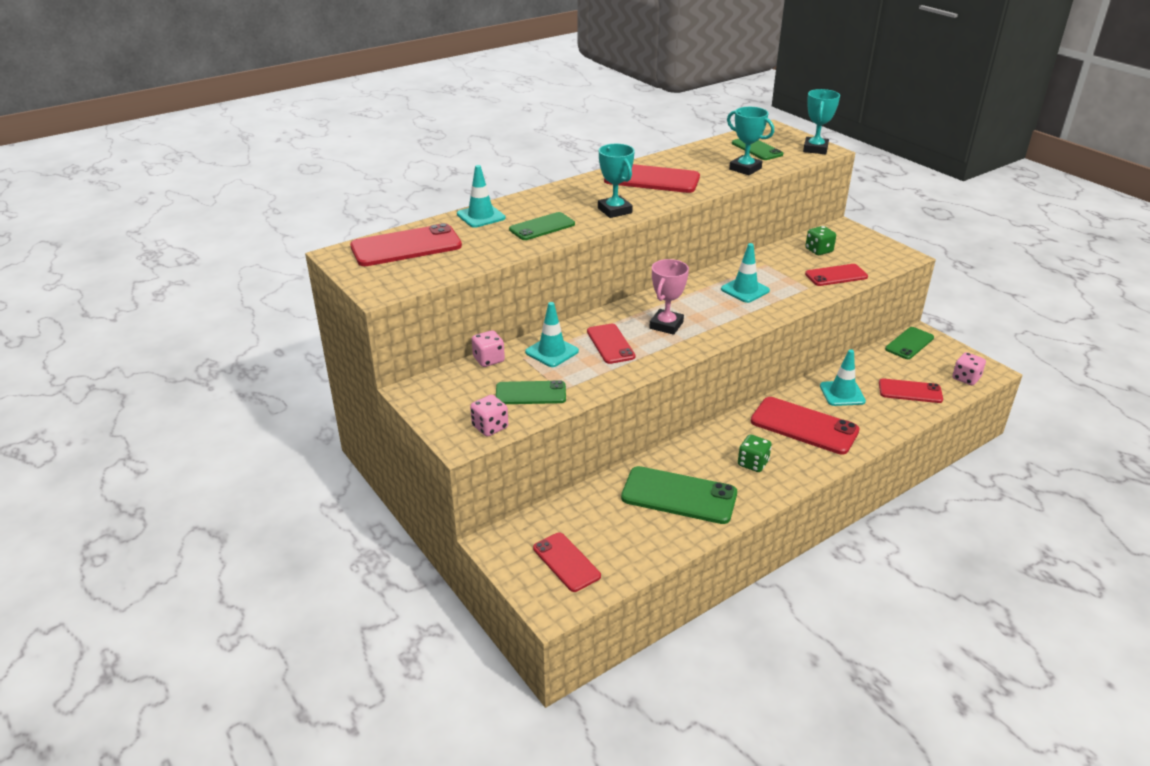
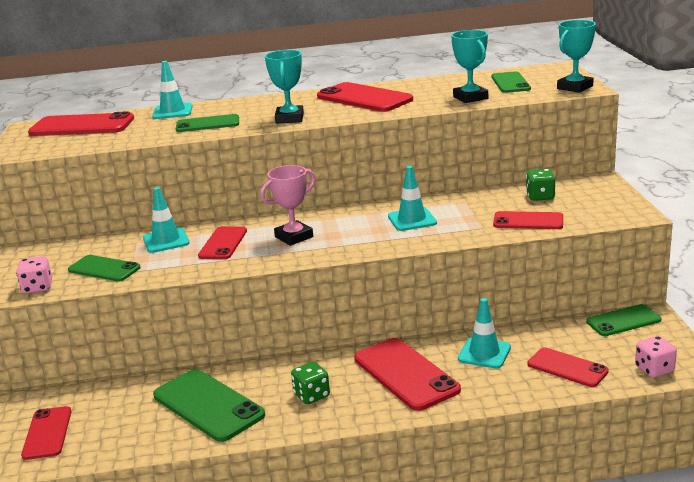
camera: 30 degrees right, 10 degrees down
pink dice [472,330,505,367] -> none

